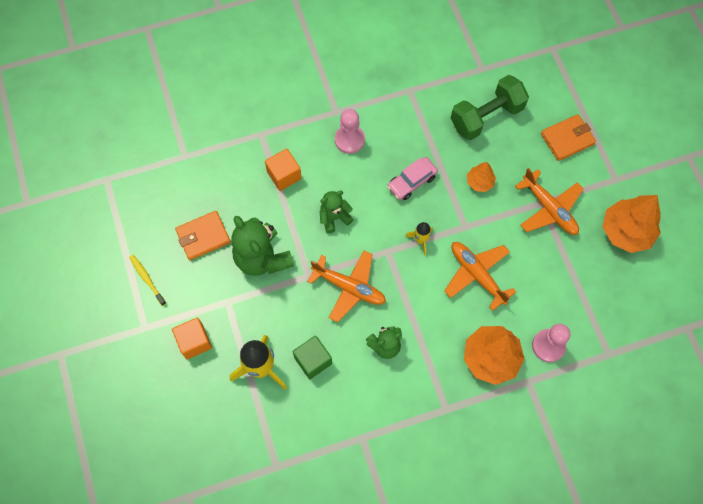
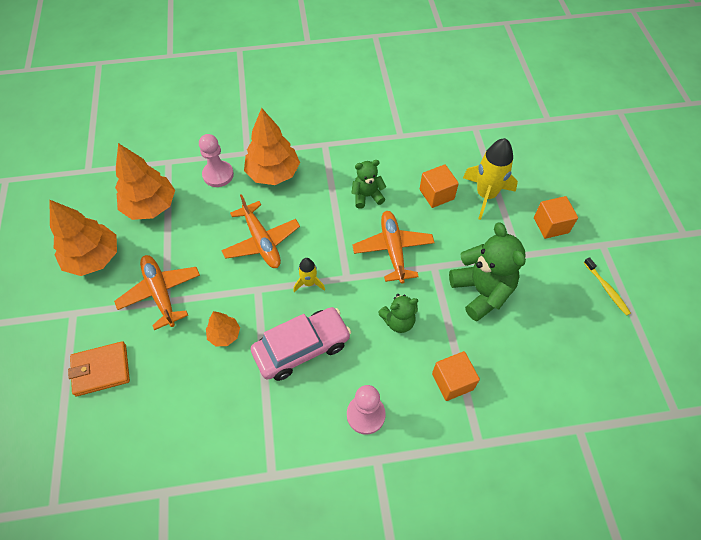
camera: 170 degrees left, 10 degrees down
orange wallet [175,211,231,260] -> none
green cube [293,336,332,379] -> orange cube [420,164,459,208]
orange plane [307,250,386,322] -> orange plane turned 45 degrees clockwise [353,211,435,284]
pink car [387,157,438,200] -> pink car [251,307,351,381], size x1.55
green dumbbell [451,75,529,140] -> none
none -> orange tree [115,143,175,220]

